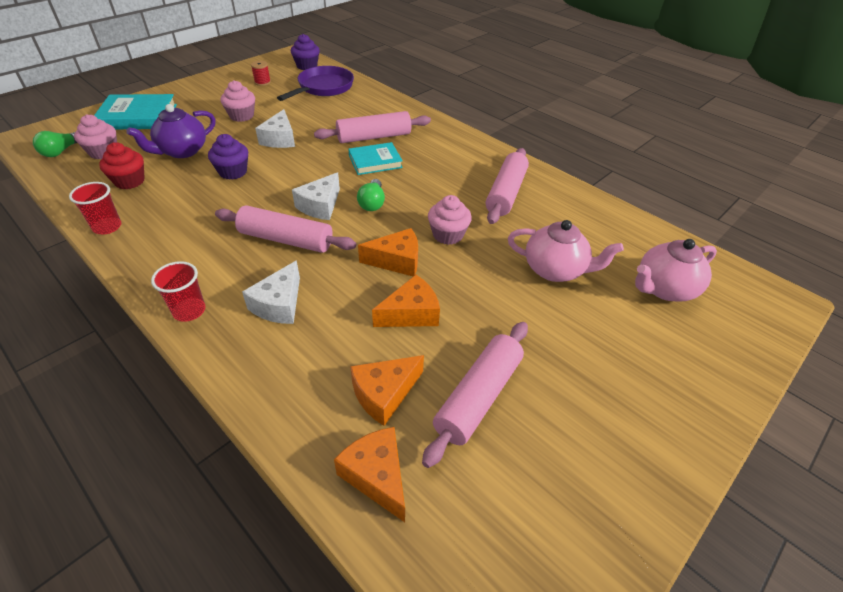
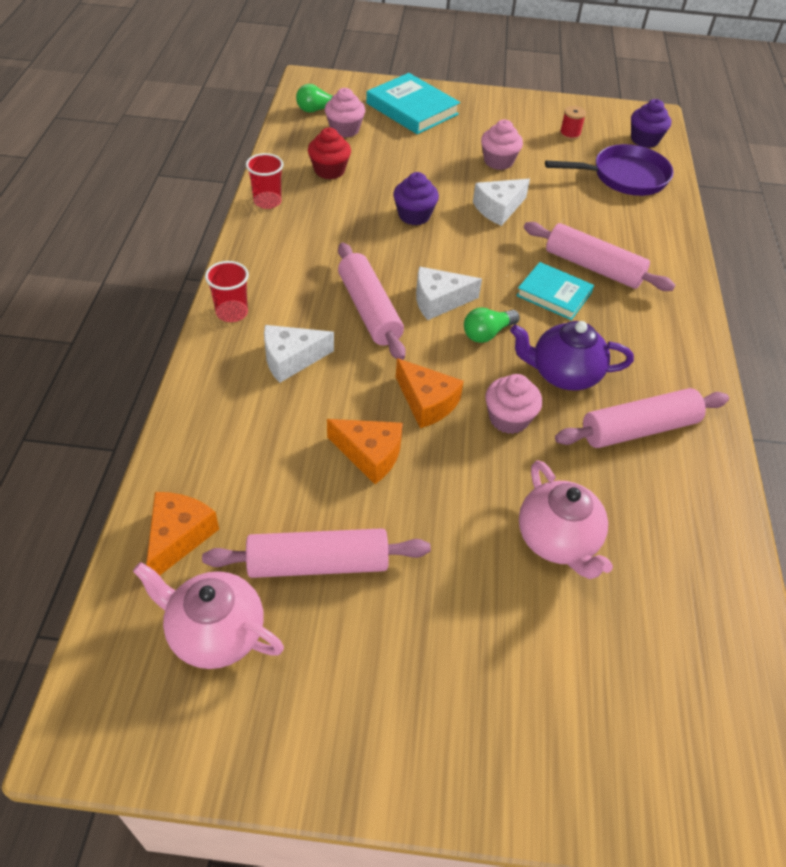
camera: 50 degrees right, 5 degrees up
purple teapot [126,104,215,158] -> purple teapot moved to [510,321,634,390]
orange cheese [350,355,424,426] -> none
pink teapot [635,239,717,302] -> pink teapot moved to [133,562,284,669]

